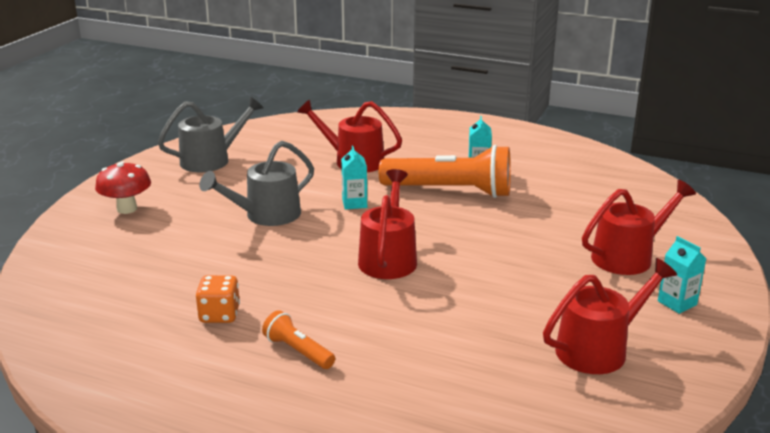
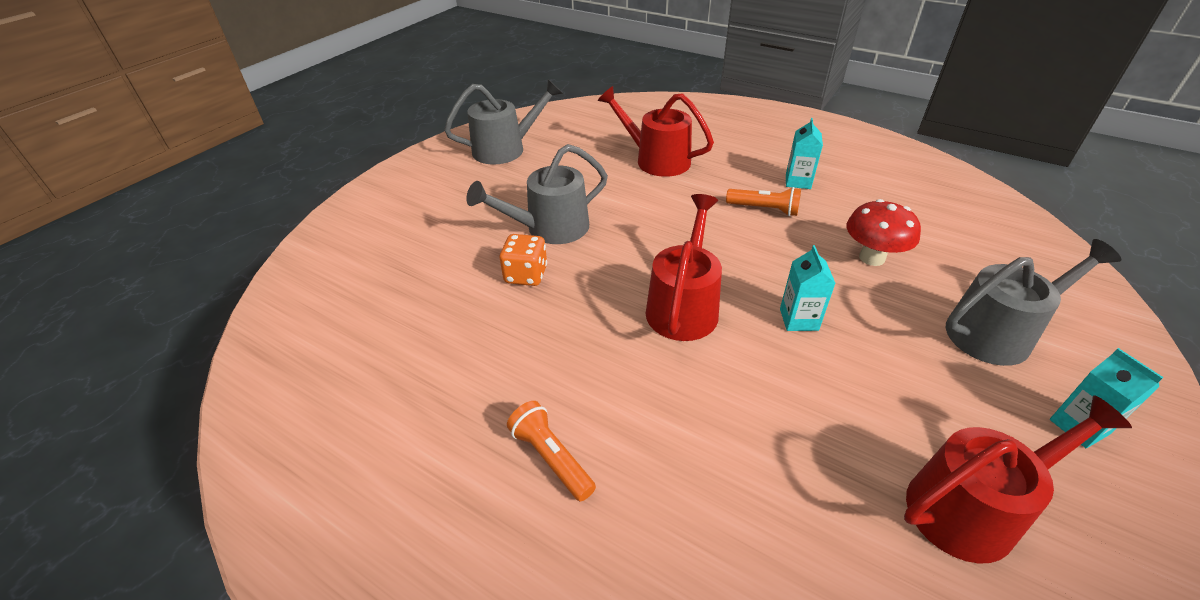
camera: 10 degrees right, 15 degrees up
red mushroom [95,162,151,214] -> red mushroom moved to [846,199,921,266]
orange dice [196,275,240,323] -> orange dice moved to [500,234,547,286]
turquoise carton [341,146,367,209] -> turquoise carton moved to [780,245,836,331]
orange flashlight [379,145,511,198] -> orange flashlight [726,187,801,216], size x0.47
red watering can [582,180,696,275] -> grey watering can [946,239,1122,366]

